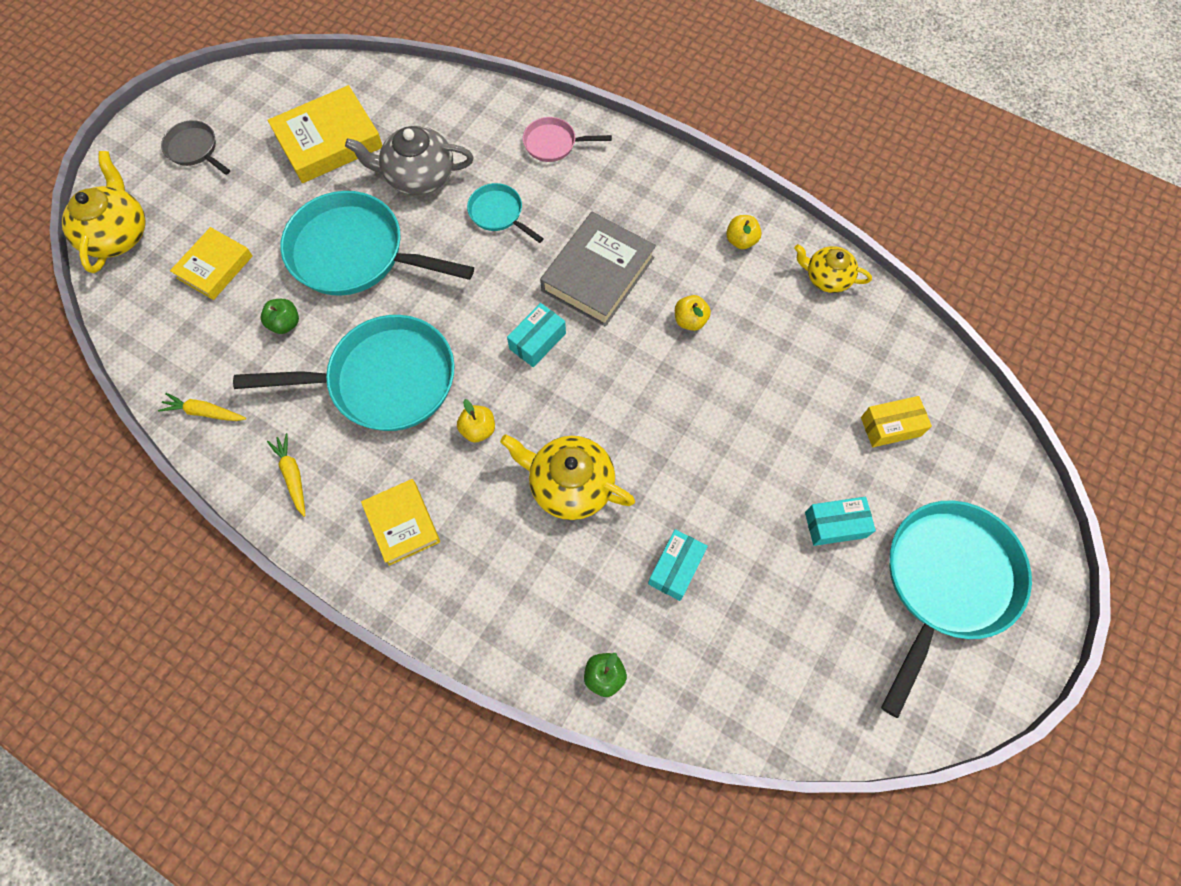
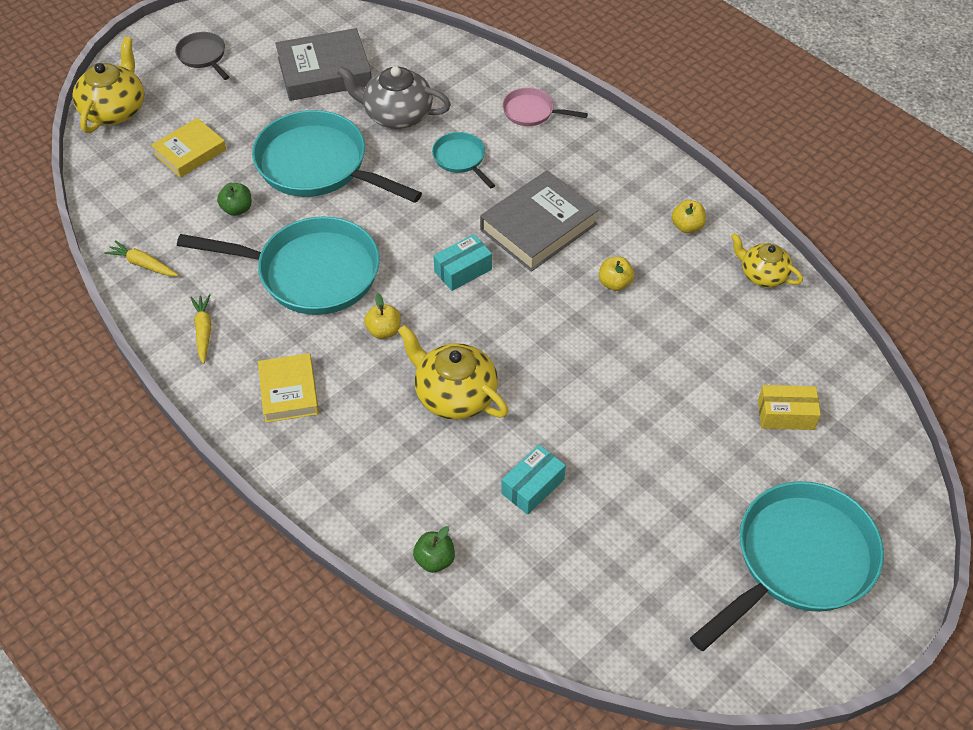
camera: 15 degrees right, 15 degrees down
yellow book [268,85,382,183] -> grey book [275,28,372,101]
turquoise box [805,497,876,546] -> none

